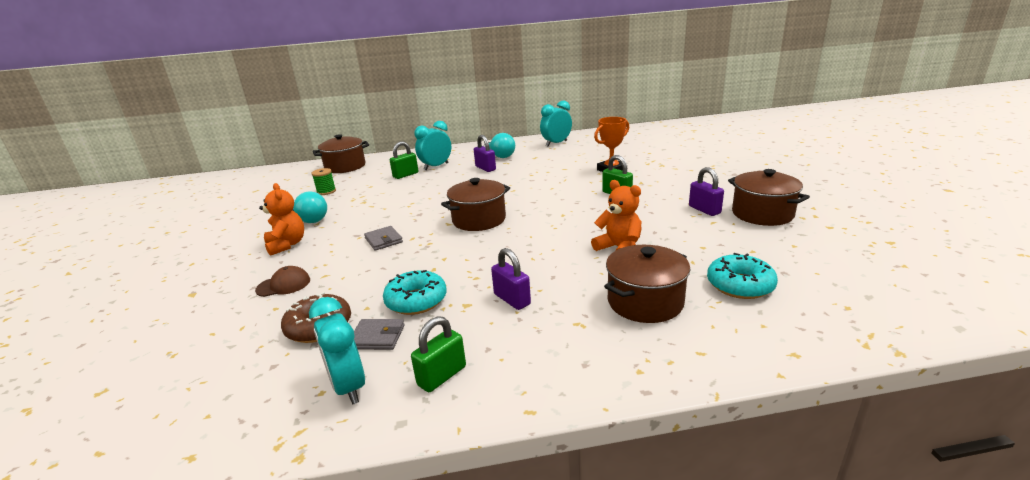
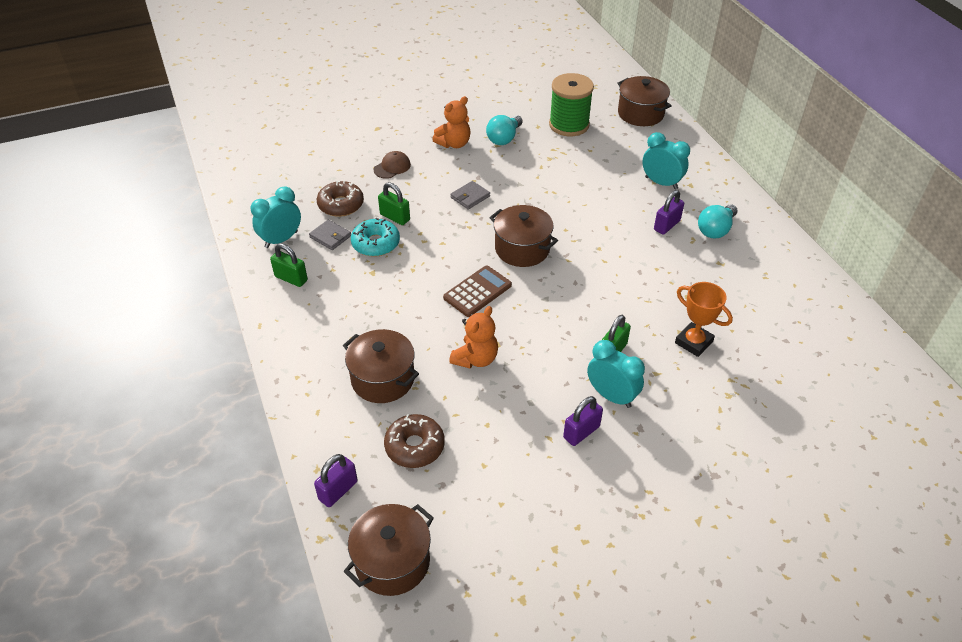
camera: 75 degrees right, 20 degrees up
brown cap [255,266,310,297] -> brown cap turned 105 degrees counterclockwise [374,151,411,179]
green spool [312,168,336,195] -> green spool [549,73,594,136], size x2.06
grey wallet [354,319,405,350] -> grey wallet turned 45 degrees counterclockwise [309,220,351,250]
green padlock [390,141,418,179] -> green padlock moved to [378,182,410,225]
purple padlock [491,248,531,310] -> purple padlock moved to [314,454,358,507]
turquoise clock [540,100,572,146] -> turquoise clock moved to [587,340,645,408]
turquoise donut [707,253,778,299] -> brown donut [384,414,445,468]
brown pot [728,169,810,226] -> brown pot moved to [344,504,434,596]
none -> brown calculator [443,266,512,317]

